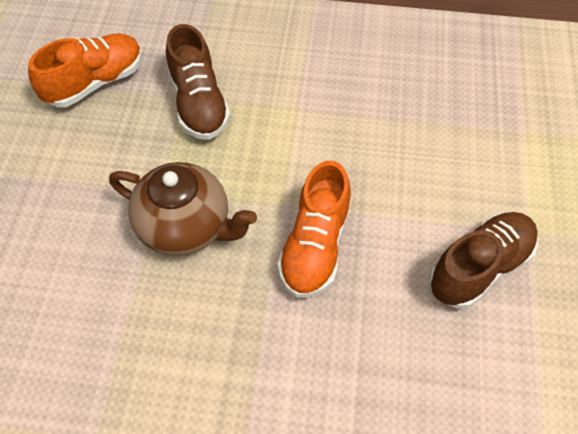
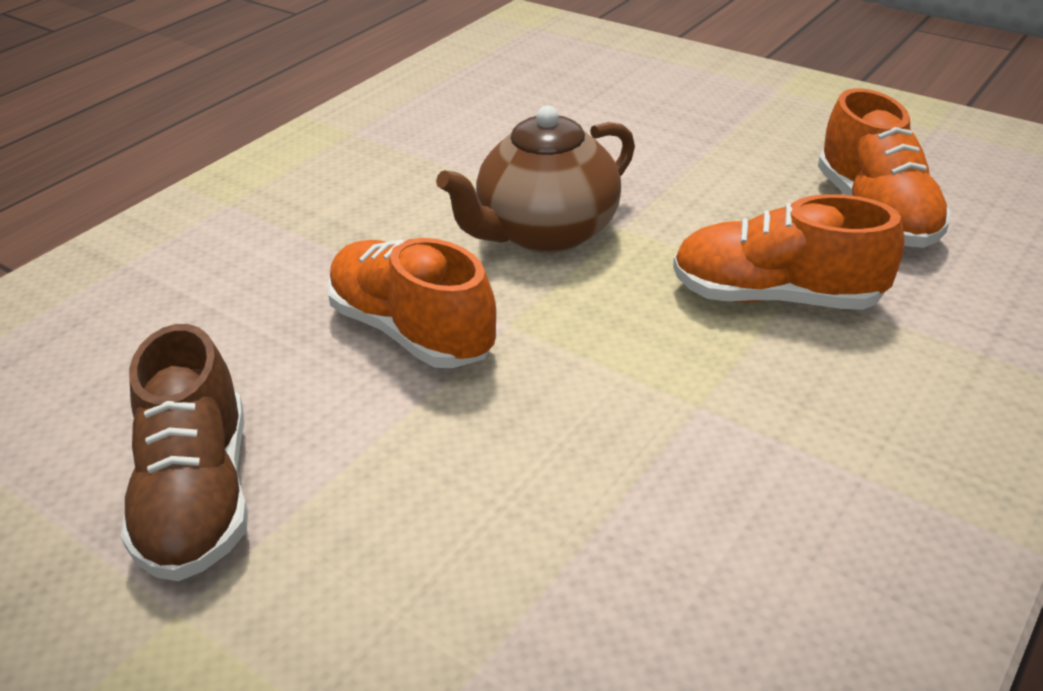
camera: 120 degrees right, 20 degrees down
brown shoe [166,24,231,140] -> orange shoe [673,194,905,310]

